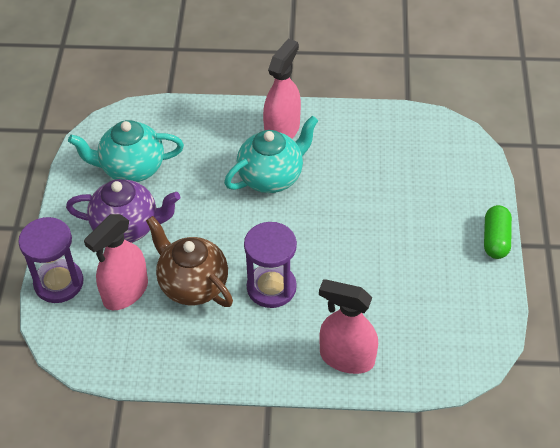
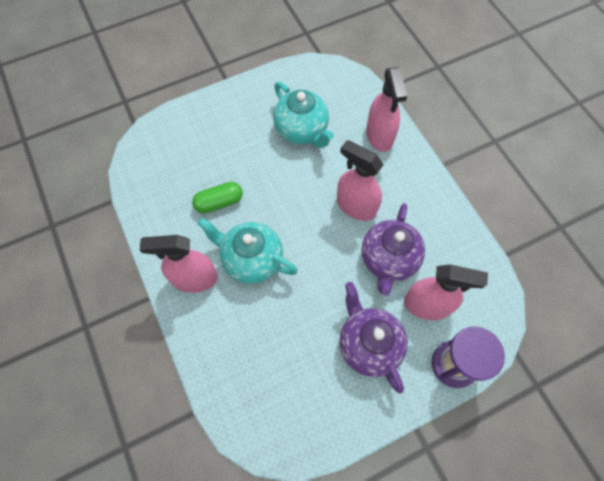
camera: 120 degrees left, 15 degrees up
turquoise teapot [68,120,184,182] -> turquoise teapot moved to [273,82,334,148]
brown teapot [146,216,233,307] -> purple teapot [362,203,425,296]
purple hourglass [244,222,297,308] -> pink spray bottle [337,140,383,221]
green capsule [484,205,512,259] -> green capsule moved to [192,182,243,213]

